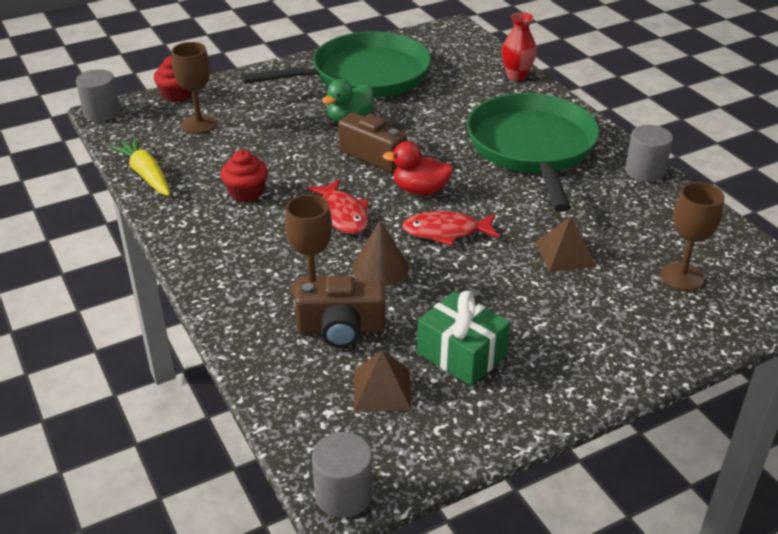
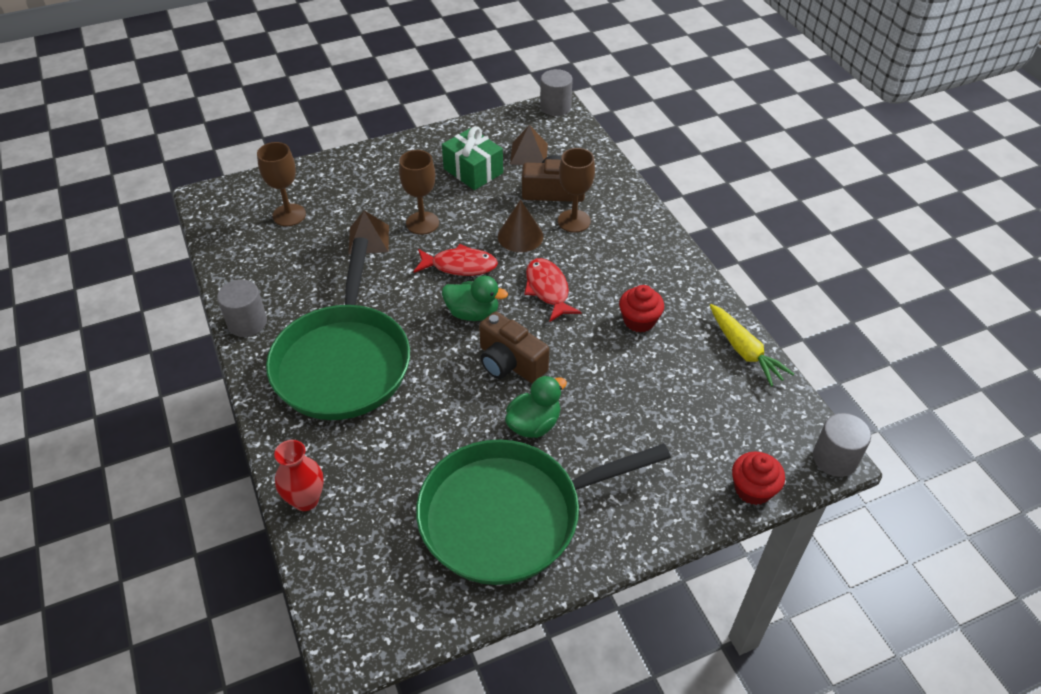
camera: 175 degrees left, 10 degrees up
brown goblet [172,42,217,134] -> brown goblet moved to [399,150,439,235]
red duck [383,141,453,195] -> green duck [442,276,508,321]

